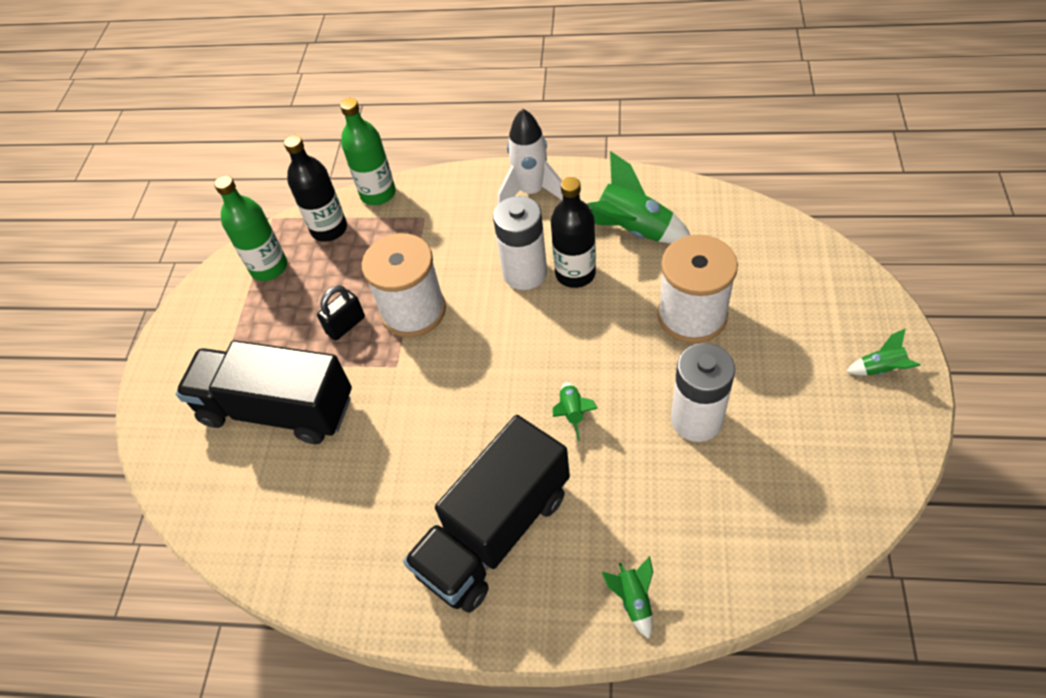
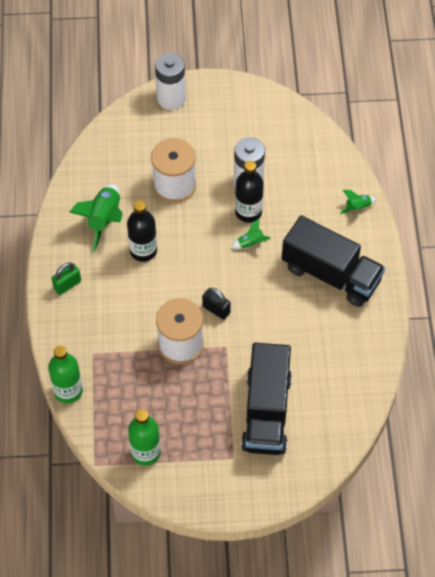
camera: 105 degrees left, 5 degrees up
black bottle [284,135,347,242] -> black bottle moved to [235,161,264,223]
black padlock [317,285,365,341] -> black padlock moved to [202,288,231,320]
white battery [493,196,547,290] -> white battery moved to [155,53,186,110]
white rocket [498,109,563,204] -> green padlock [52,262,81,295]
green rocket [846,328,921,376] -> none

